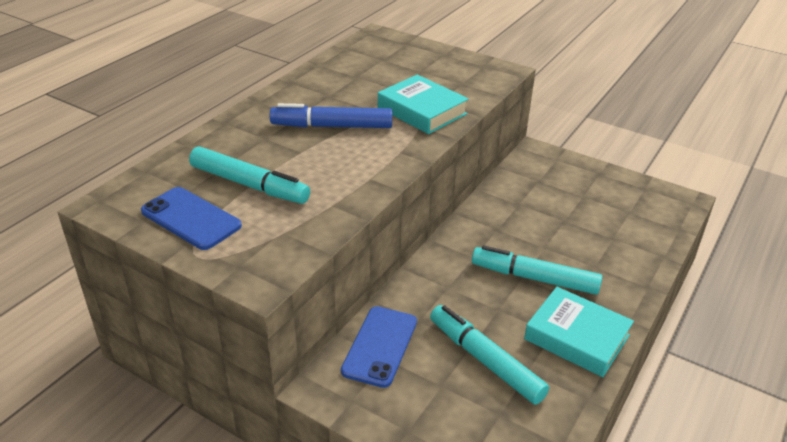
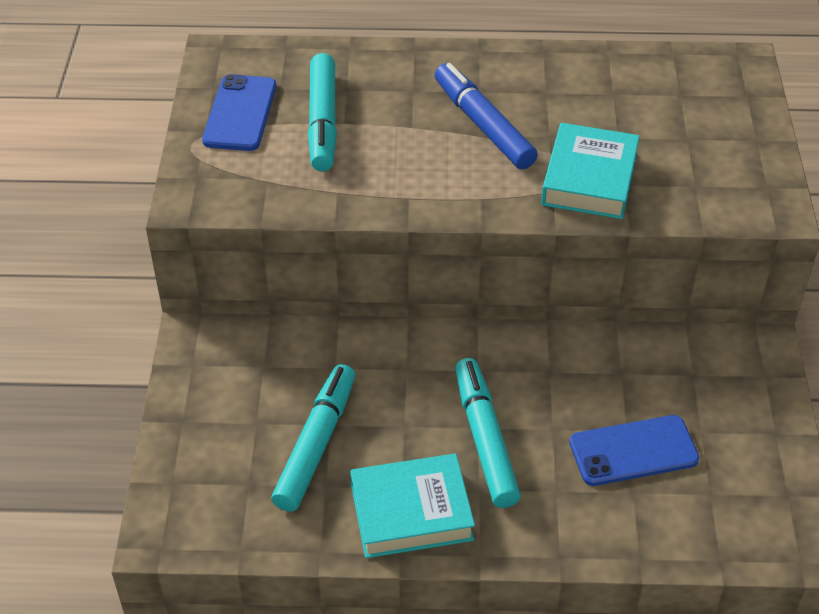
camera: 60 degrees right, 10 degrees up
blue phone [341,306,417,388] -> blue phone moved to [570,415,700,486]
turquoise book [524,287,634,377] -> turquoise book turned 75 degrees clockwise [350,454,475,558]

